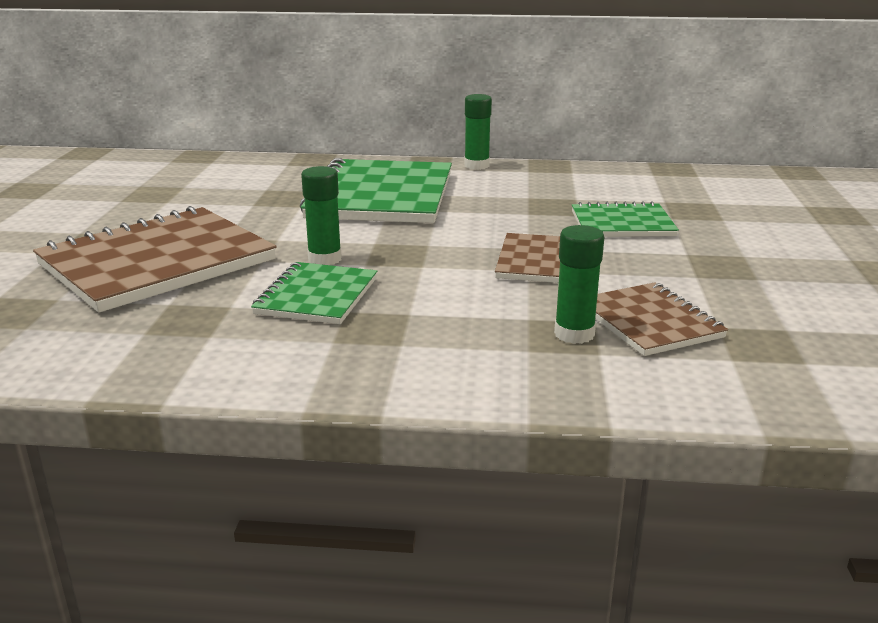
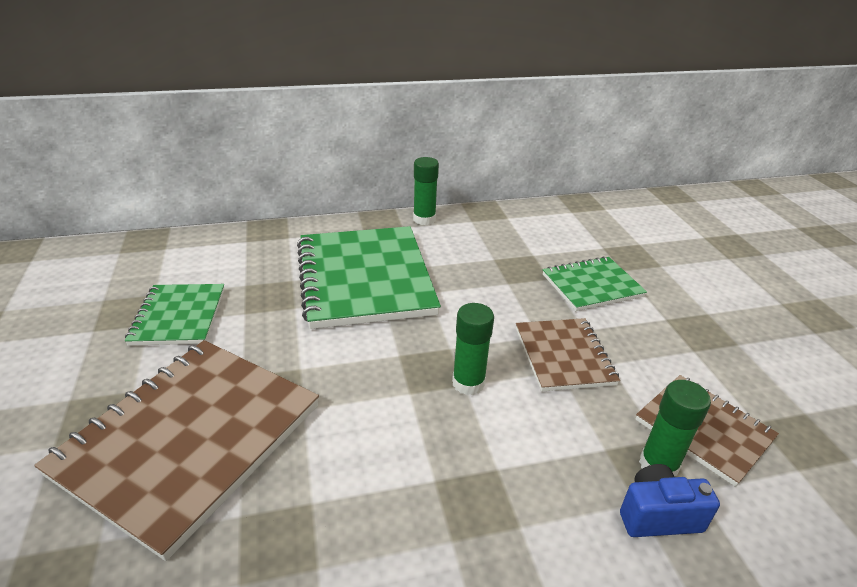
camera: 20 degrees left, 10 degrees up
green notebook [251,262,377,324] -> green notebook moved to [125,284,225,346]
green glue stick [301,166,342,265] -> green glue stick moved to [452,303,494,395]
none -> blue camera [620,464,720,537]

